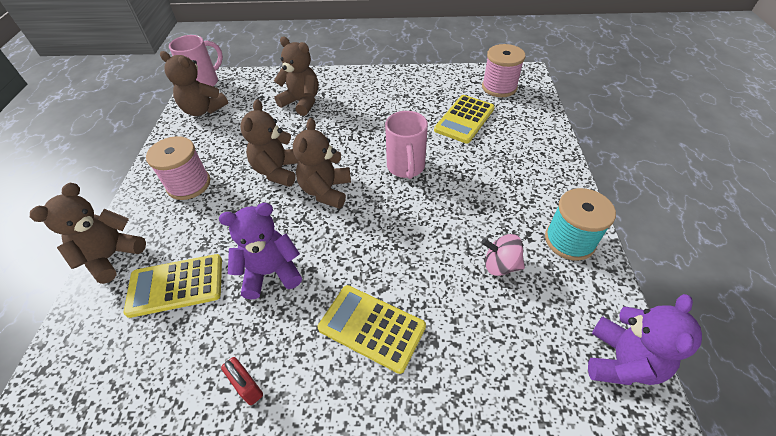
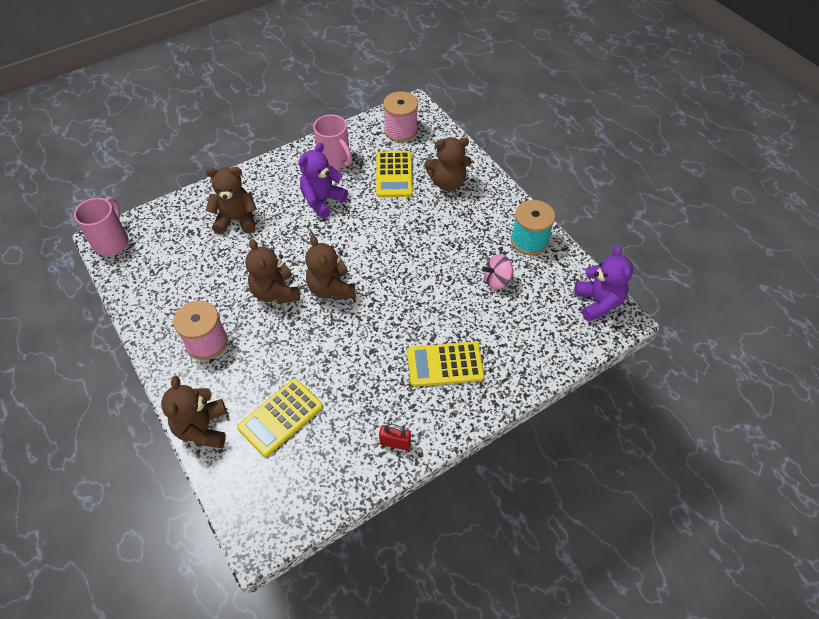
camera: 35 degrees left, 5 degrees up
brown teddy bear [160,51,228,116] -> brown teddy bear moved to [424,137,471,191]
purple teddy bear [219,203,302,299] -> purple teddy bear moved to [298,142,348,218]
pink mug [385,111,428,179] -> pink mug moved to [313,114,352,170]

